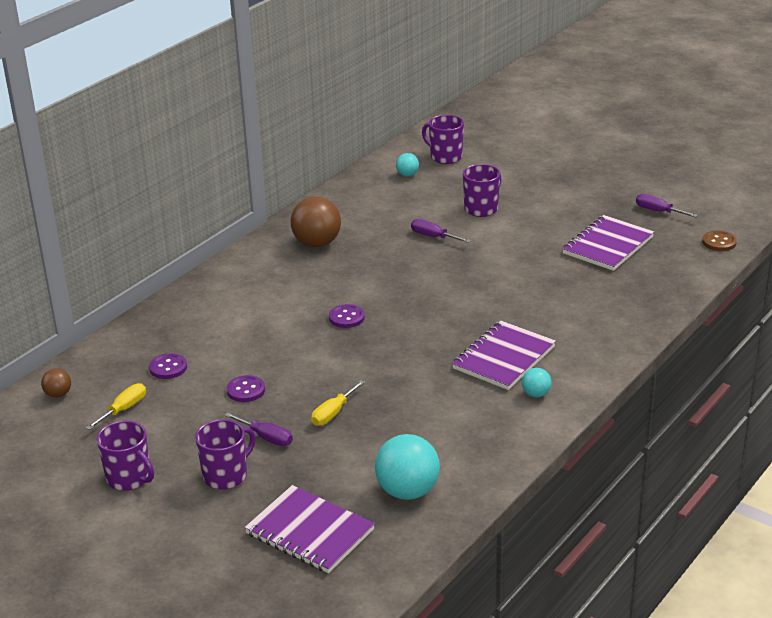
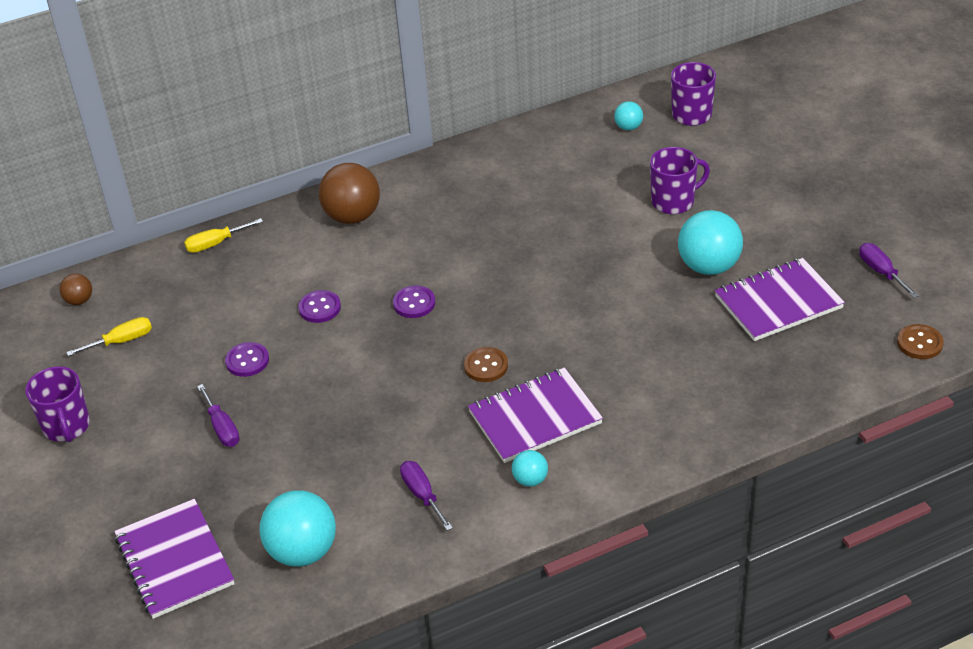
camera: 30 degrees right, 10 degrees up
purple button [149,353,187,379] -> purple button moved to [298,290,341,323]
purple mug [195,419,256,490] -> none
brown ball [290,197,341,247] -> brown ball moved to [319,163,380,224]
yellow screwdriver [311,380,365,426] -> yellow screwdriver moved to [184,218,263,253]
purple screwdriver [411,219,471,243] -> purple screwdriver moved to [400,461,453,531]
none -> brown button [464,347,508,382]
none -> turquoise ball [678,210,743,275]

